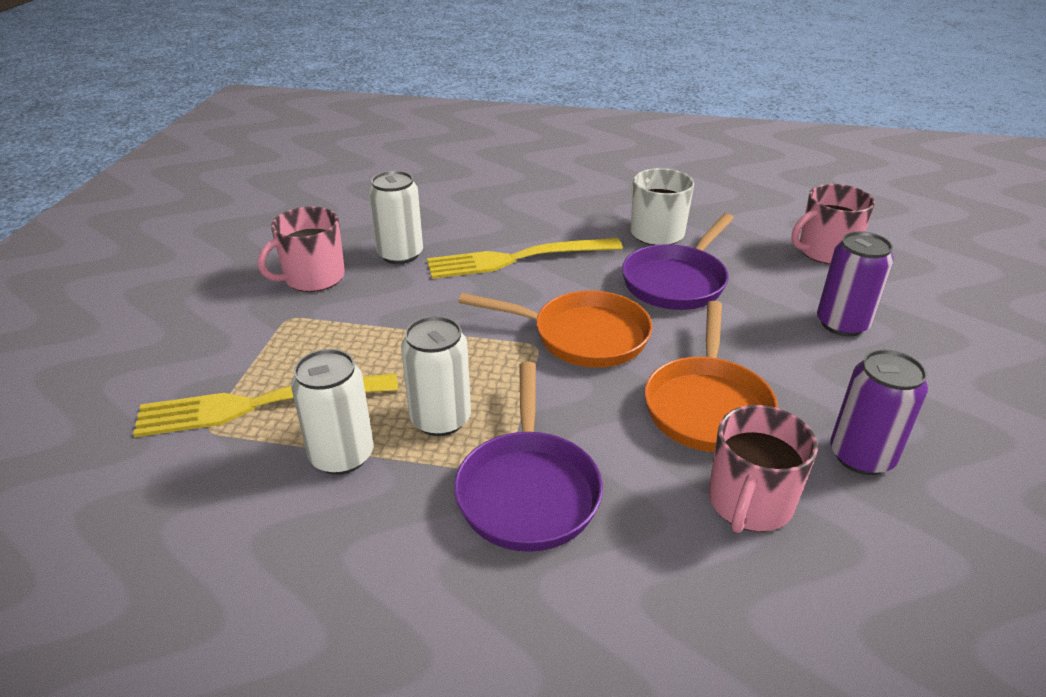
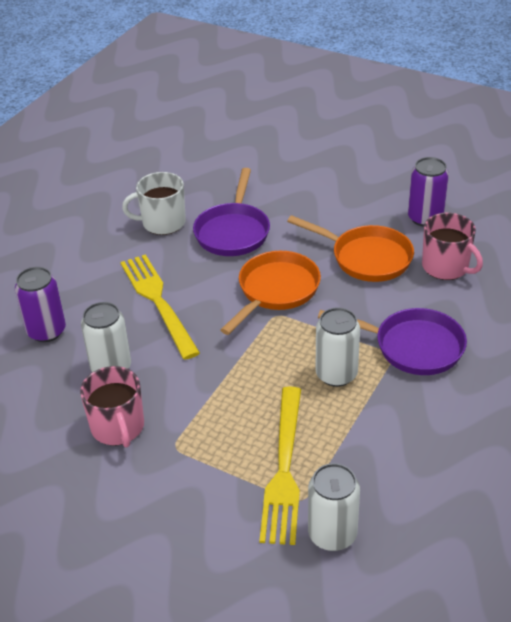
camera: 70 degrees left, 5 degrees up
white can [291,349,374,475] -> white can moved to [308,463,360,551]
yellow fork [427,238,623,279] -> yellow fork turned 150 degrees clockwise [120,254,200,360]
purple pan [622,213,734,310] -> purple pan turned 45 degrees clockwise [193,168,270,256]
pink mug [791,184,875,264] -> none
purple can [817,231,894,336] -> purple can moved to [15,267,66,342]

